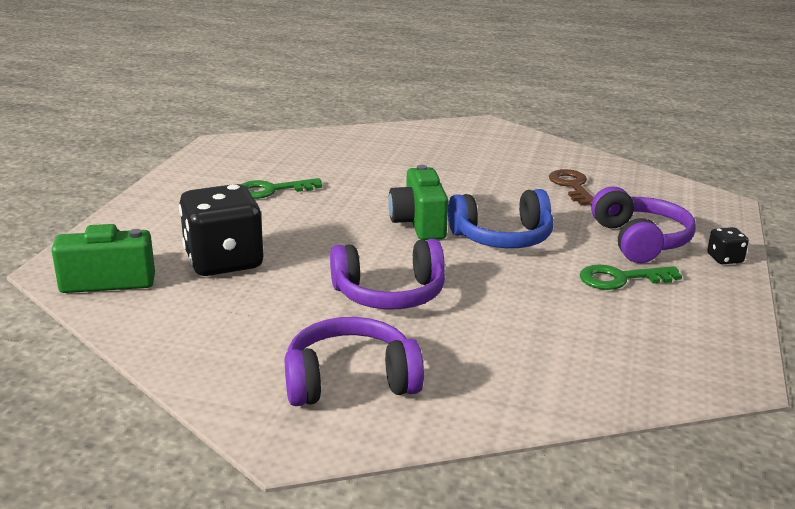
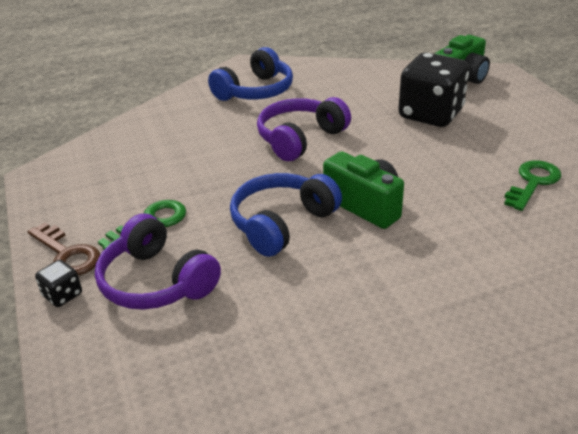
camera: 145 degrees right, 10 degrees up
purple headphones [285,317,424,406] -> blue headphones [208,47,293,101]
brown key [549,169,594,205] -> brown key moved to [28,223,100,275]

